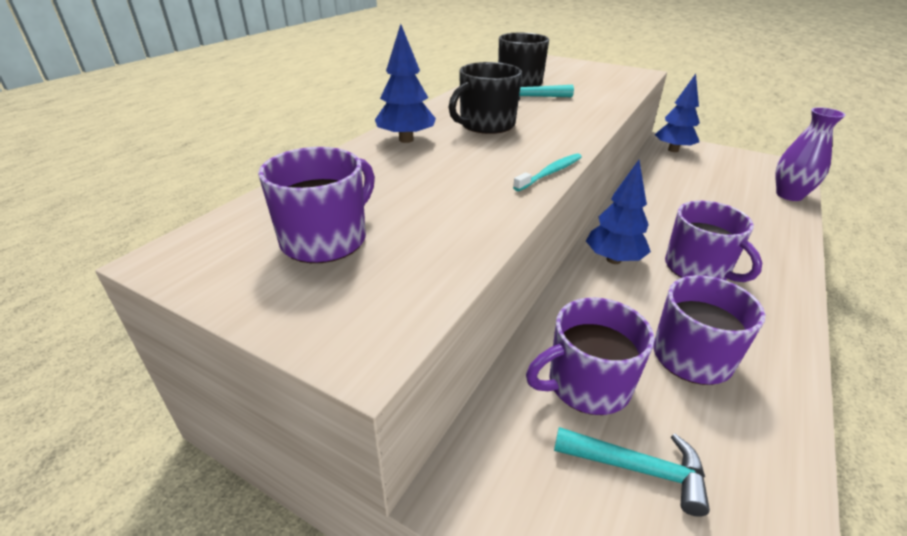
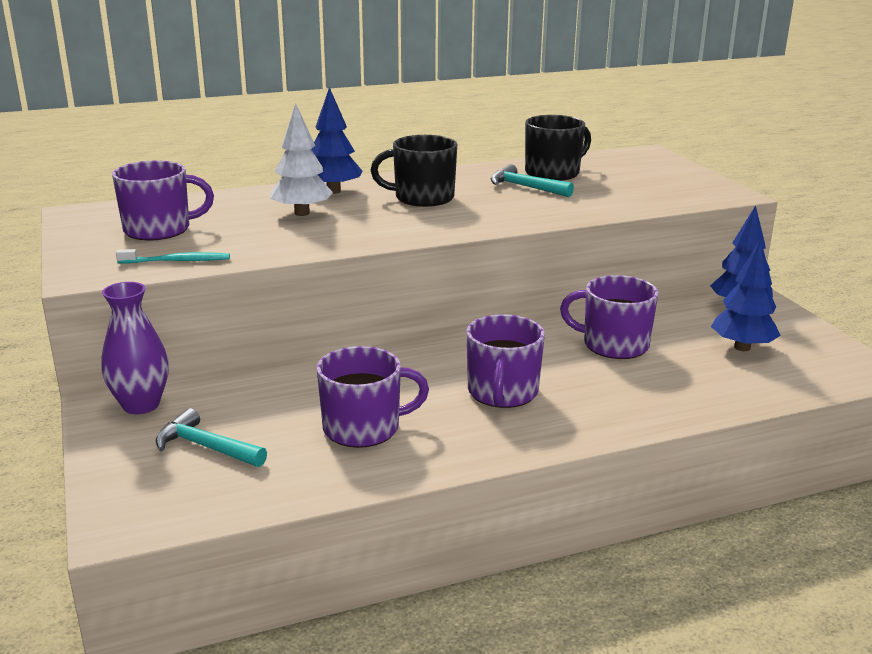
camera: 40 degrees right, 10 degrees down
turquoise toothbrush [513,153,582,191] -> turquoise toothbrush moved to [116,249,230,264]
purple mug [526,297,655,415] -> purple mug moved to [560,275,658,359]
turquoise hammer [554,427,710,517] -> turquoise hammer turned 150 degrees clockwise [156,408,267,467]
blue tree [586,160,651,264] -> blue tree moved to [711,239,781,351]
purple vase [776,107,845,201] -> purple vase moved to [101,282,169,414]
none -> white tree [270,104,333,216]

